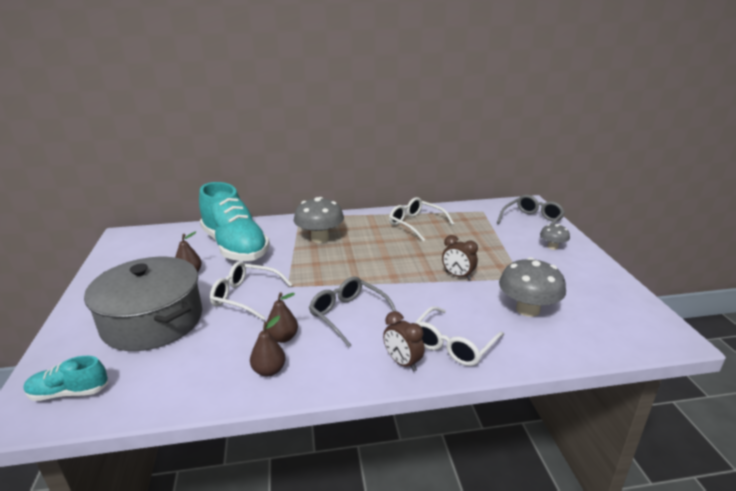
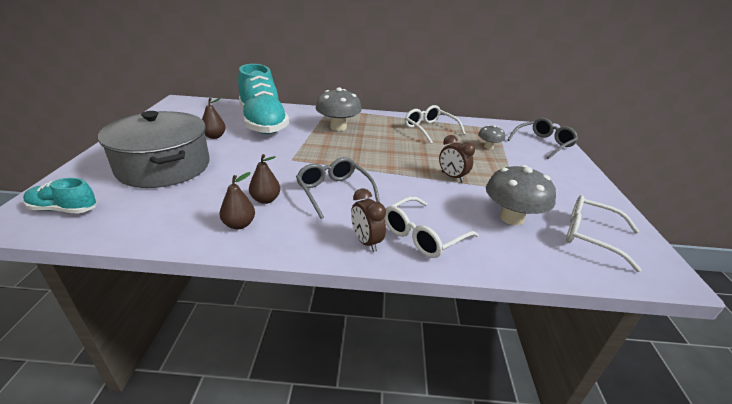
camera: 10 degrees right, 5 degrees up
white glasses [210,261,293,321] -> white glasses moved to [566,195,642,272]
grey mushroom [540,224,570,250] -> grey mushroom moved to [478,125,505,149]

